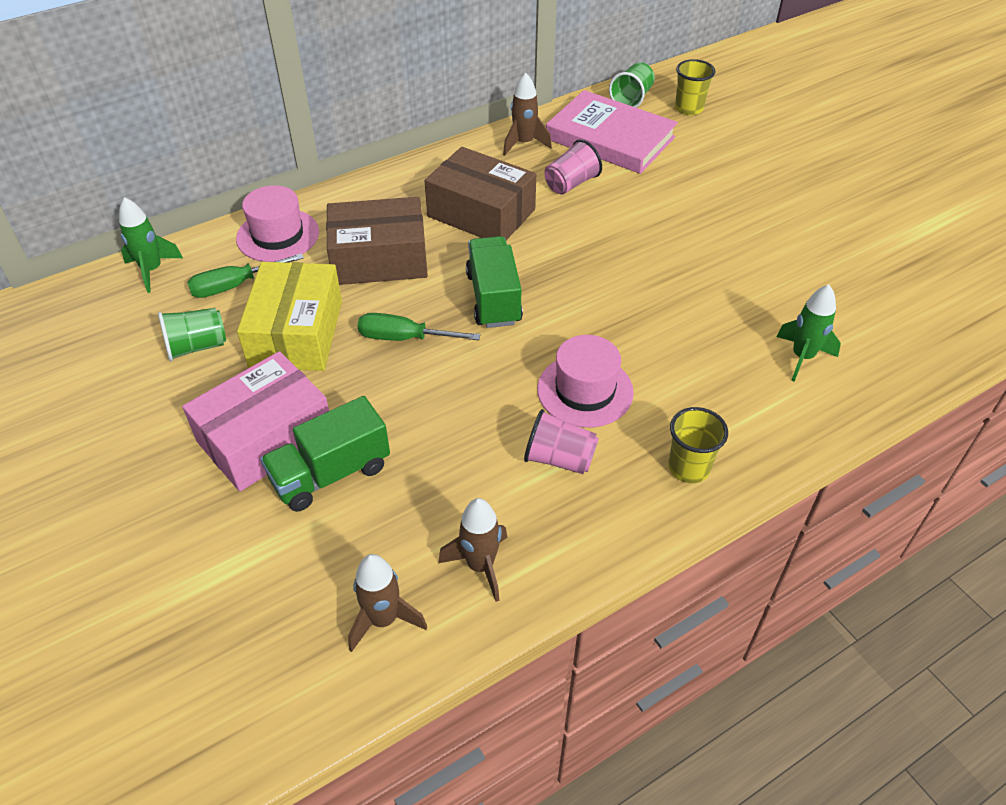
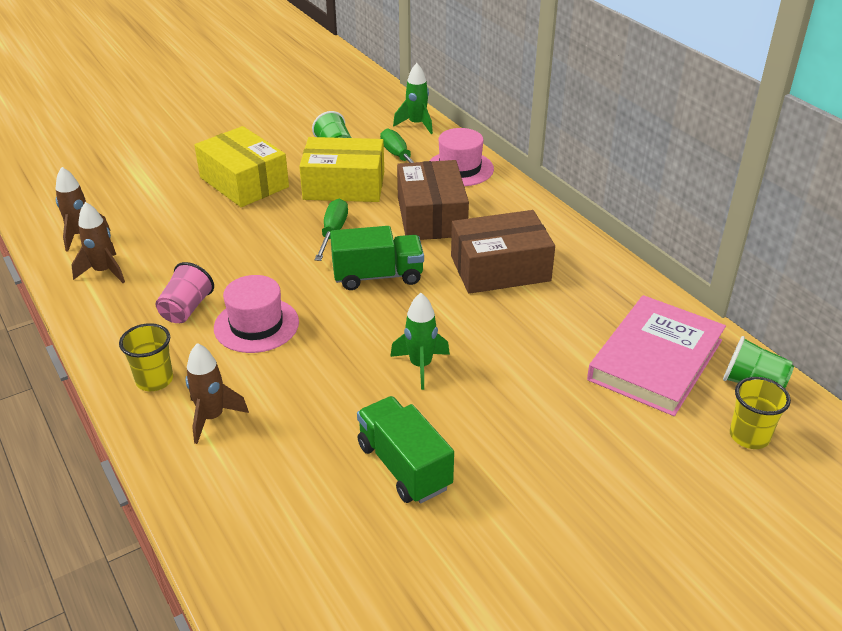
camera: 90 degrees right, 10 degrees down
pink box [182,351,329,492] -> yellow box [194,126,289,207]
green truck [260,396,390,512] -> green truck moved to [357,396,454,503]
brown box [425,147,536,240] -> brown box turned 45 degrees clockwise [451,210,555,294]
brown rocket [503,73,552,156] -> brown rocket moved to [186,343,249,444]
pink cup [545,139,602,195] -> none
green rocket [776,284,841,382] -> green rocket moved to [390,293,450,390]

